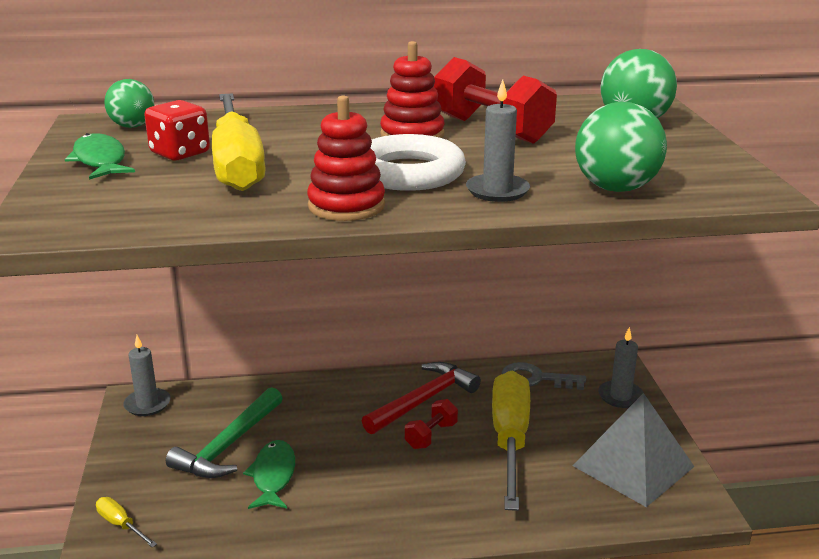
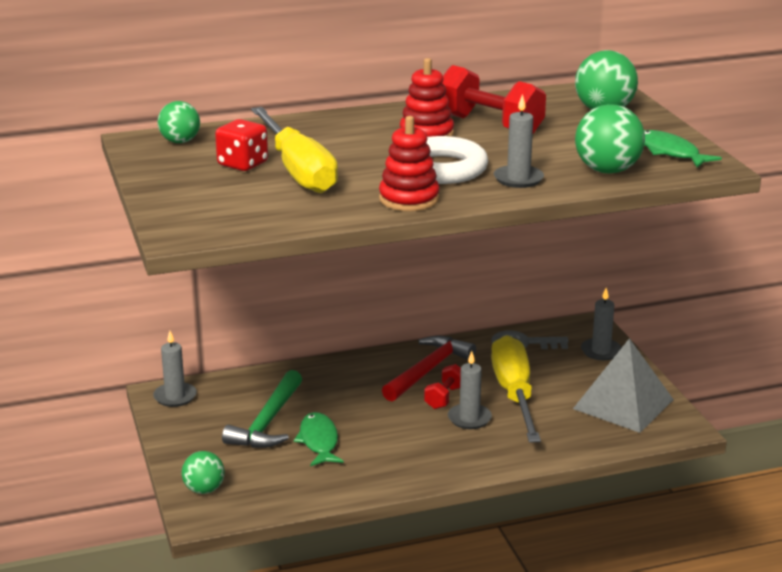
camera: 10 degrees left, 0 degrees up
green fish [65,133,135,180] -> green fish moved to [644,130,722,168]
yellow screwdriver [96,497,157,547] -> green ball [182,451,225,494]
none -> grey candle [448,351,492,429]

